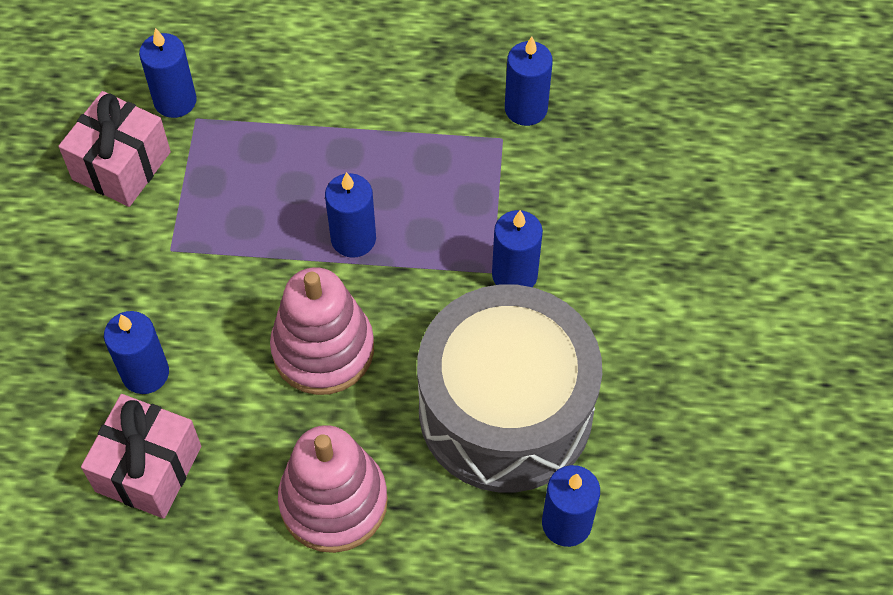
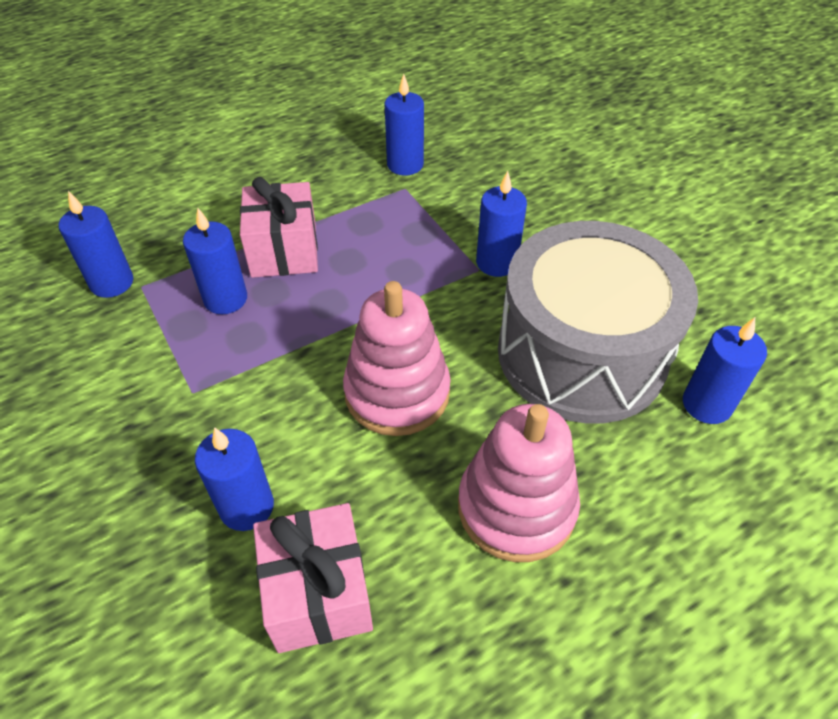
camera: 35 degrees left, 10 degrees down
pink gift [59,91,171,207] -> pink gift moved to [240,177,318,278]
blue candle [325,172,376,258] -> blue candle moved to [183,207,247,314]

